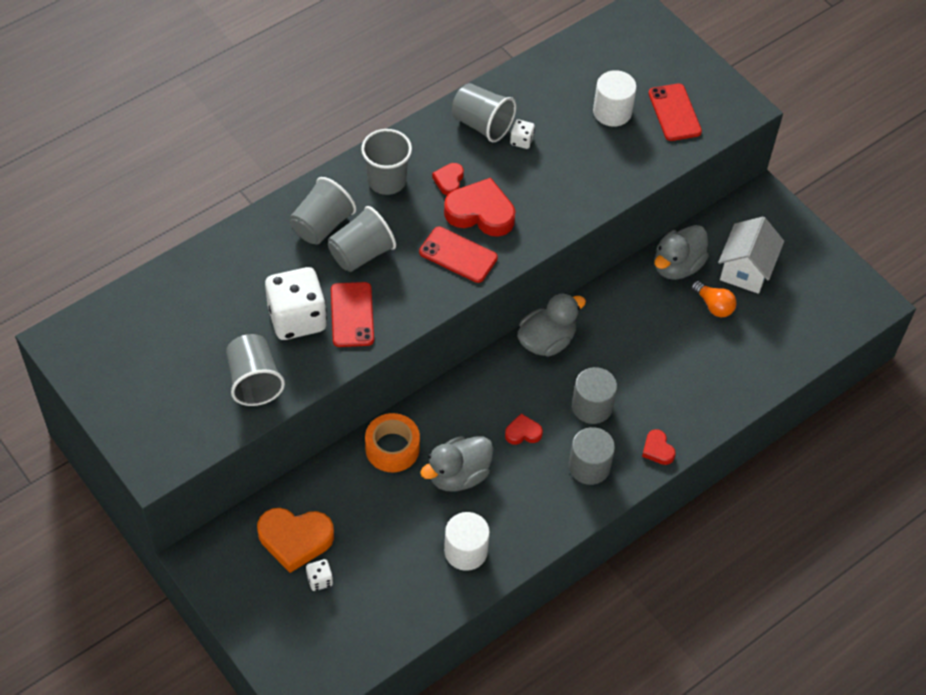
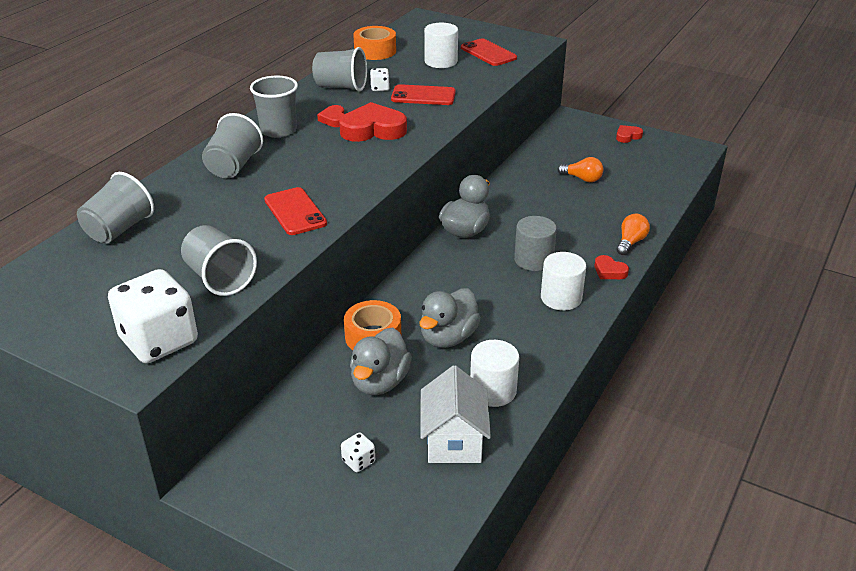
camera: 20 degrees left, 20 degrees down
orange heart [257,508,334,573] -> none
white dice [265,267,327,340] -> white dice moved to [108,269,198,363]
grey cup [328,206,396,272] -> grey cup moved to [77,172,154,244]
red phone [419,227,498,283] -> red phone moved to [391,84,456,105]
red heart [505,414,543,445] -> red heart moved to [616,125,643,143]
grey cylinder [569,427,615,485] -> white cylinder [541,252,586,310]
grey duck [655,225,709,280] -> grey duck moved to [350,328,412,395]
white house [718,217,784,294] -> white house moved to [420,365,491,463]
none -> orange tape [353,26,396,60]
none -> orange light bulb [616,214,650,255]

